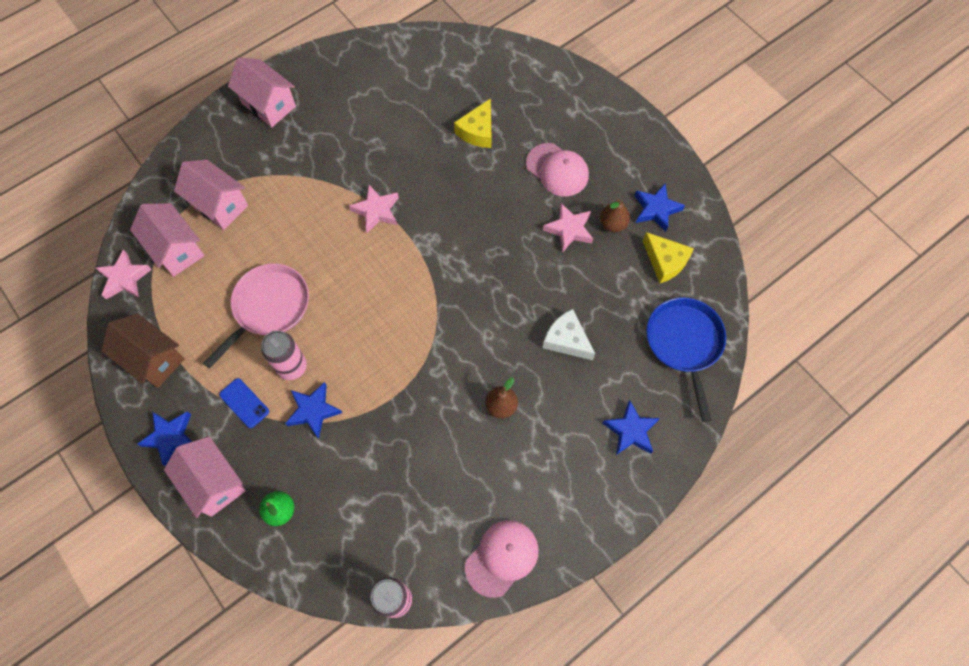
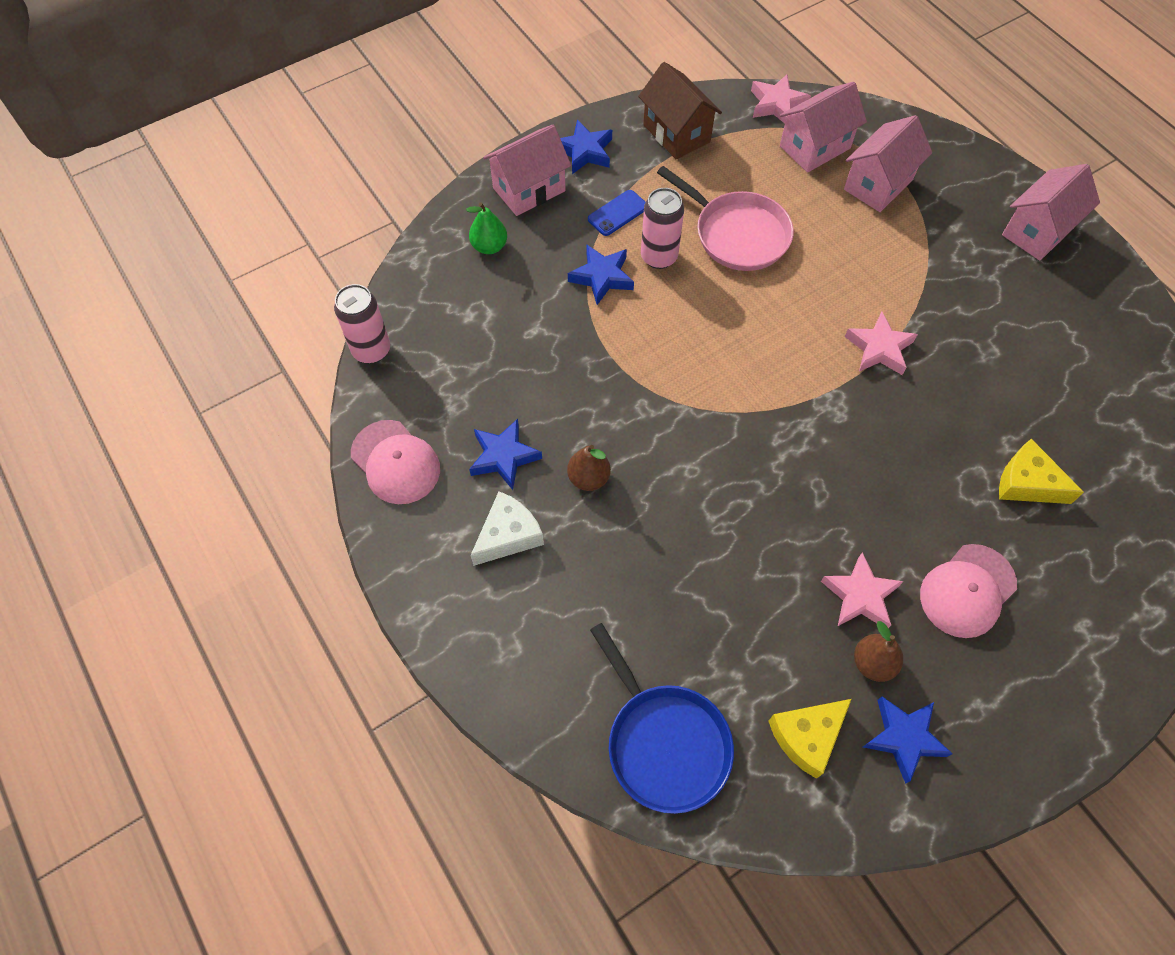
camera: 95 degrees right, 5 degrees down
brown house [101,314,185,388] -> brown house turned 75 degrees counterclockwise [638,62,722,159]
white cheese [543,309,595,360] -> white cheese moved to [470,491,544,566]
blue star [602,400,660,455] -> blue star moved to [469,419,542,490]
blue pan [646,297,726,422] -> blue pan turned 60 degrees clockwise [590,623,734,814]

